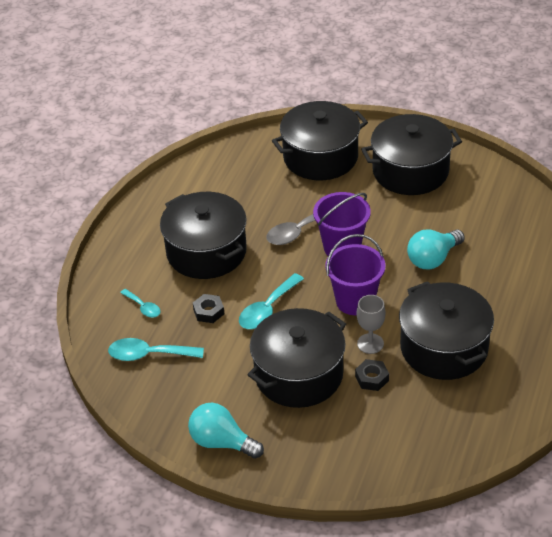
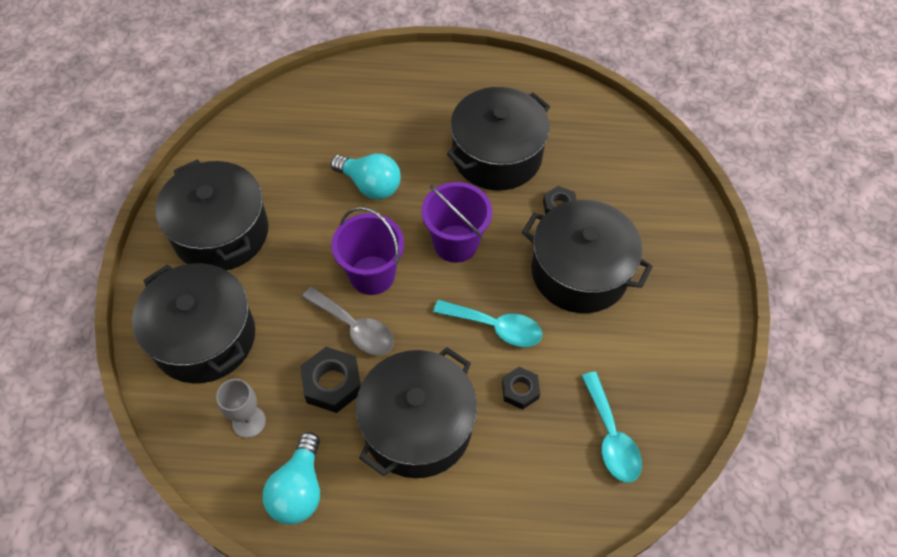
camera: 110 degrees left, 15 degrees up
turquoise spoon [120,289,161,318] -> none
turquoise light bulb [188,403,264,459] -> turquoise light bulb moved to [263,432,320,525]
grey goblet [357,295,385,354] -> grey goblet moved to [216,379,266,438]
none -> black nut [300,347,361,413]

